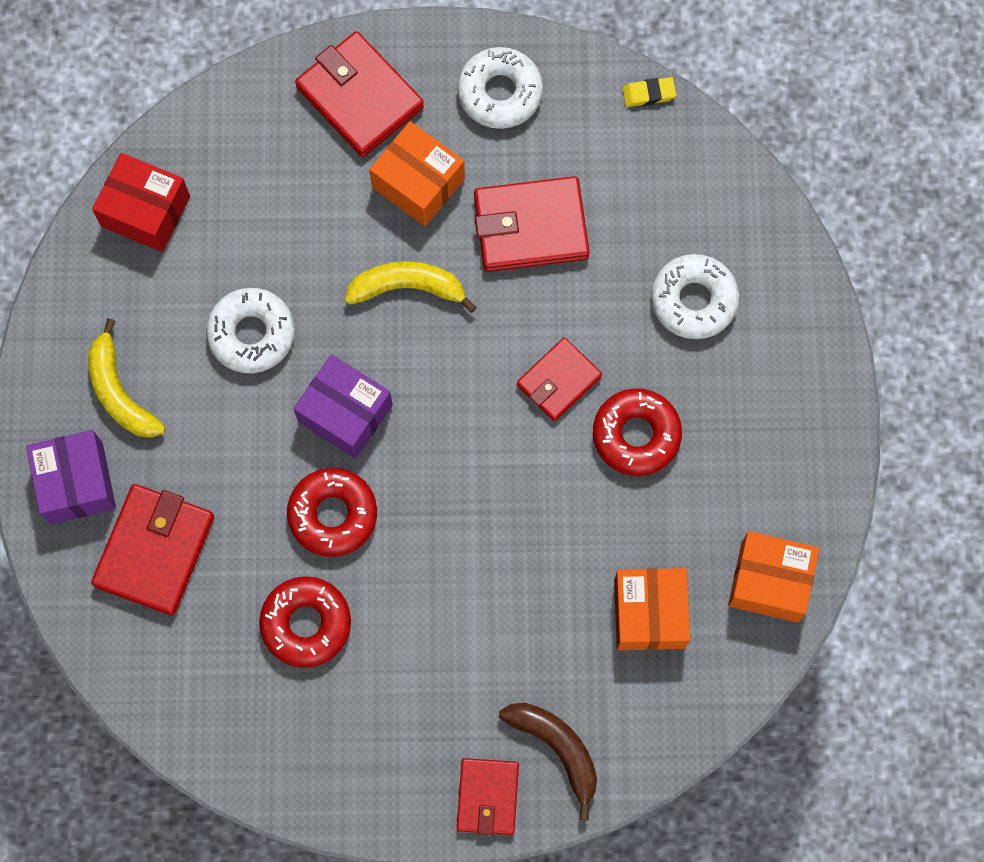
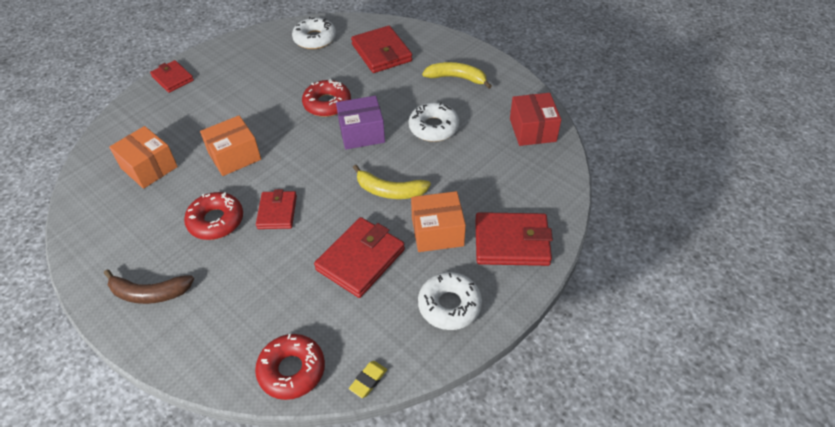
camera: 135 degrees right, 25 degrees down
purple box [26,430,116,524] -> none
red box [92,153,190,252] -> red box turned 75 degrees counterclockwise [510,93,561,146]
red donut [259,576,351,668] -> red donut moved to [255,334,325,400]
yellow banana [345,261,477,313] -> yellow banana turned 60 degrees clockwise [353,165,431,199]
brown banana [499,703,597,820] -> brown banana moved to [104,269,194,304]
white donut [651,254,739,339] -> white donut moved to [292,17,336,49]
orange box [728,531,819,623] -> orange box moved to [200,115,261,176]

